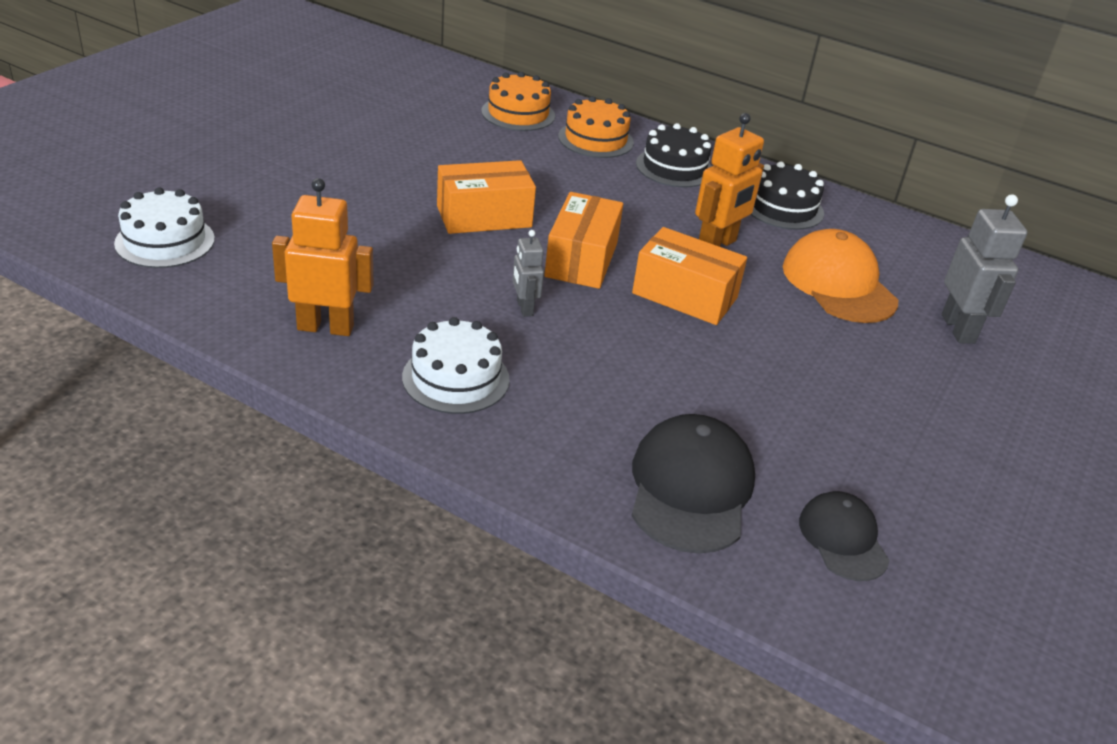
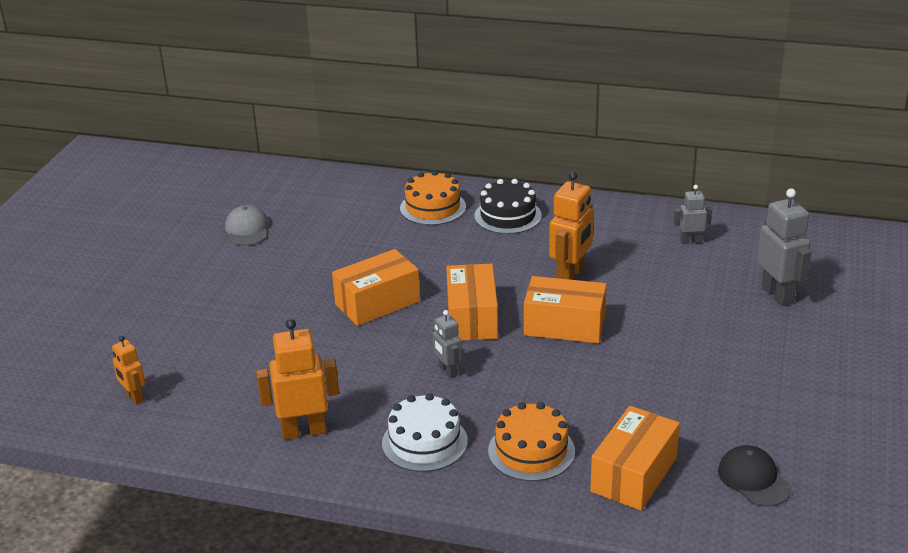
camera: 10 degrees left, 5 degrees down
white cake [114,187,215,268] -> orange robot [112,336,145,404]
orange cake [482,72,555,131] -> orange cake moved to [488,402,575,481]
black cap [632,414,755,553] -> orange box [590,406,680,511]
black cake [751,161,824,230] -> none
orange cap [783,229,898,323] -> none
none -> grey cap [225,205,269,246]
none -> grey robot [674,185,712,244]

